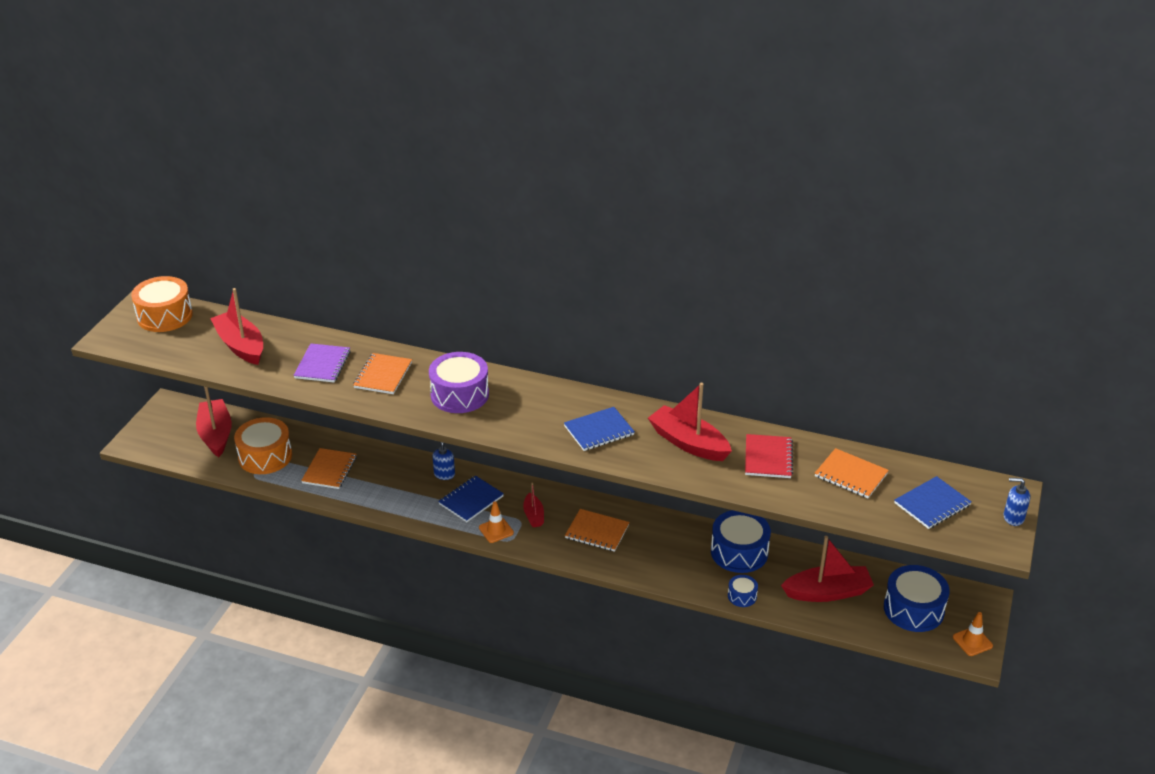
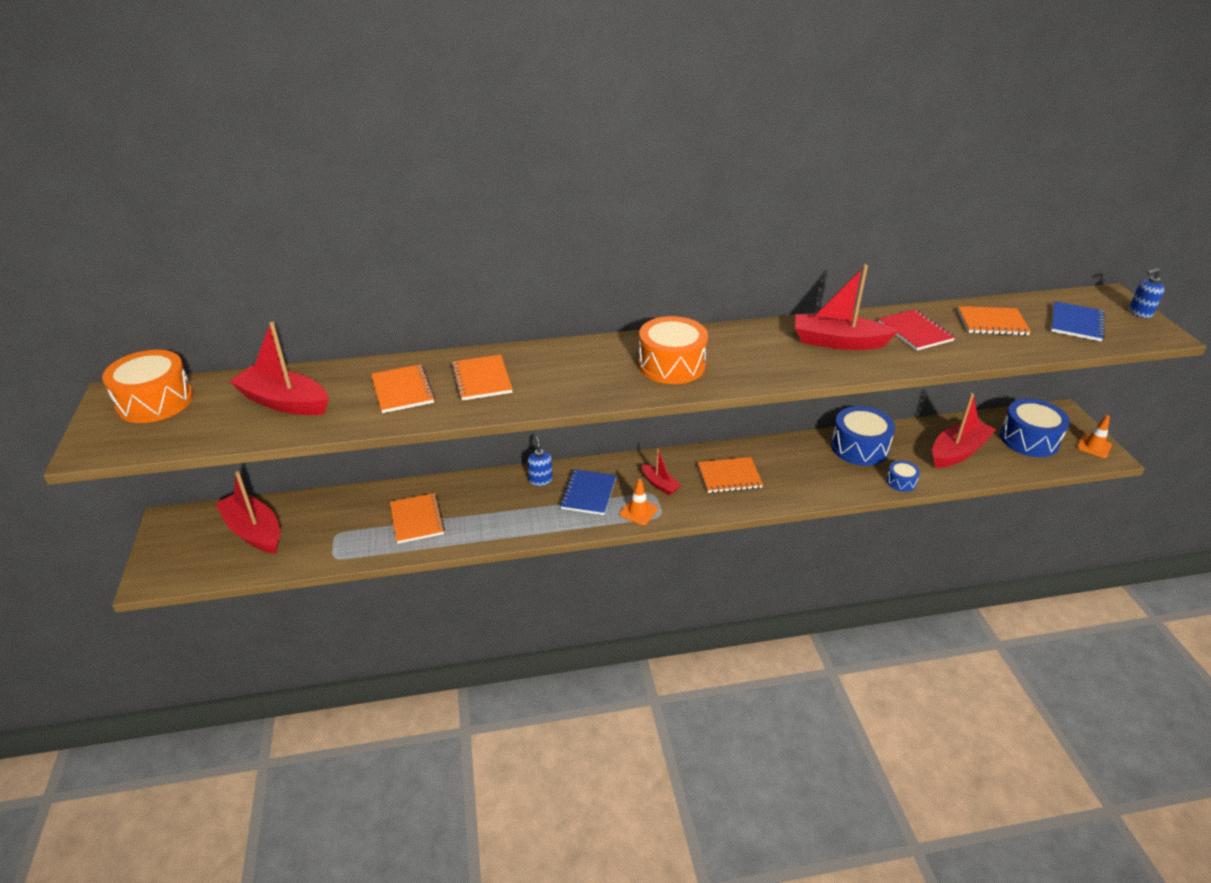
camera: 30 degrees left, 0 degrees up
orange drum [234,417,292,474] -> orange drum moved to [638,316,708,384]
purple notebook [293,343,351,382] -> orange notebook [371,364,435,413]
purple drum [429,352,489,413] -> none
blue notebook [564,407,635,451] -> none

